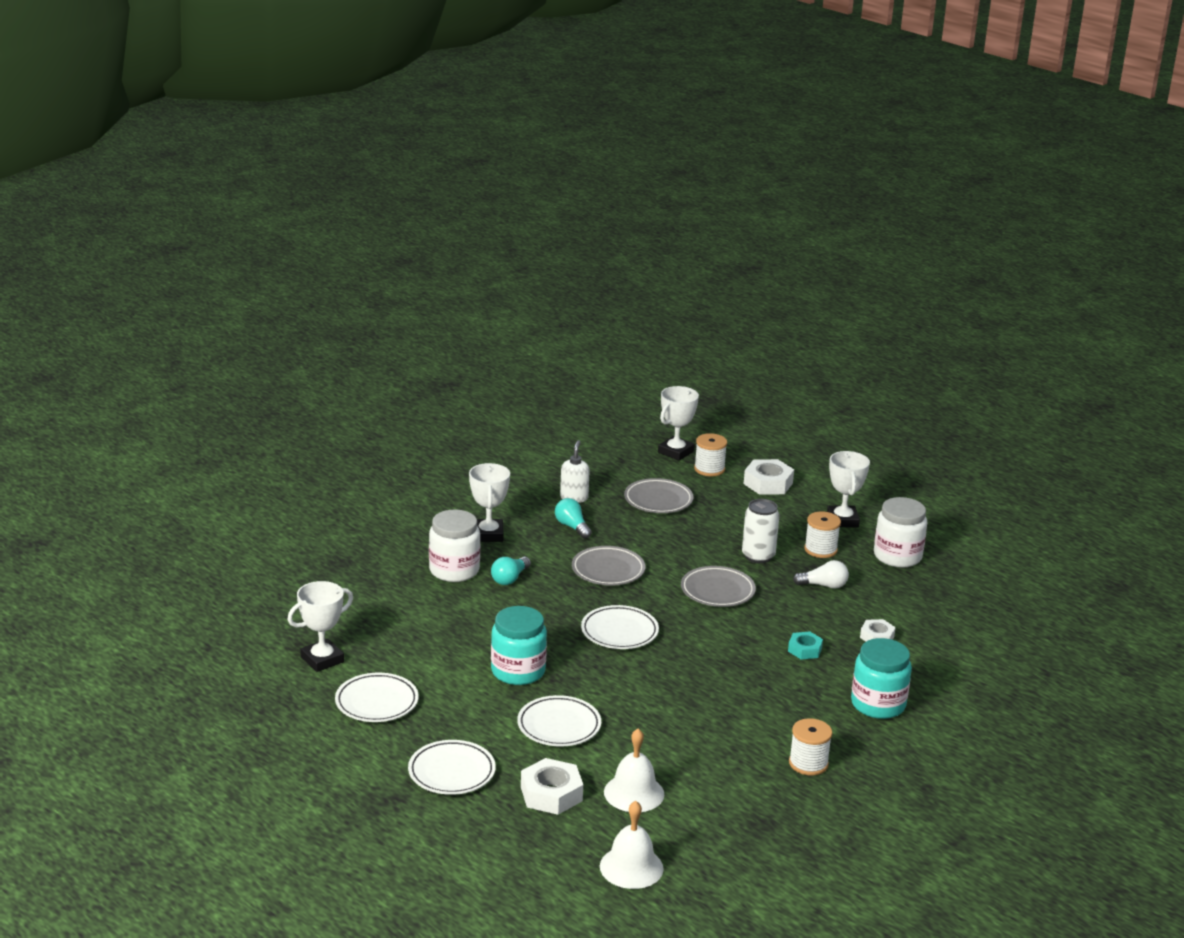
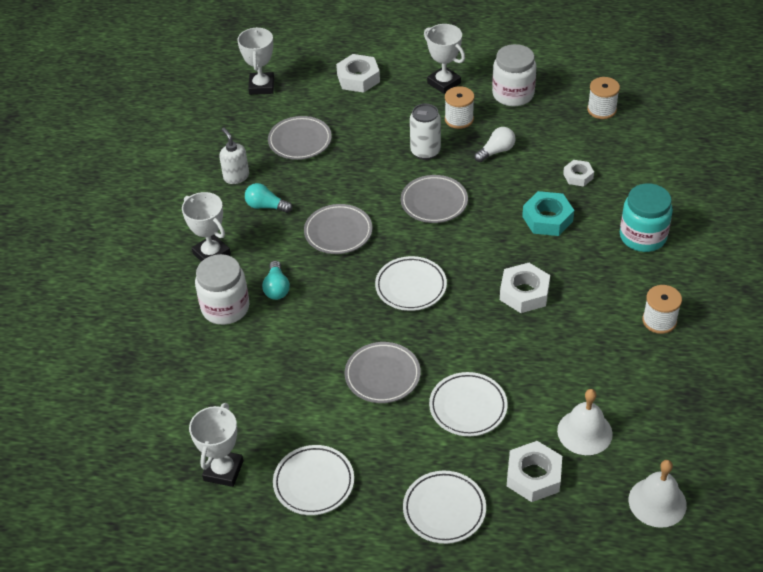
camera: 35 degrees left, 20 degrees up
turquoise jar [491,606,547,685] -> grey plate [344,342,421,403]
white spool [694,433,727,476] -> white spool moved to [587,77,620,119]
turquoise nut [788,631,823,659] -> turquoise nut [522,191,574,236], size x1.62
none -> white nut [500,263,550,313]

